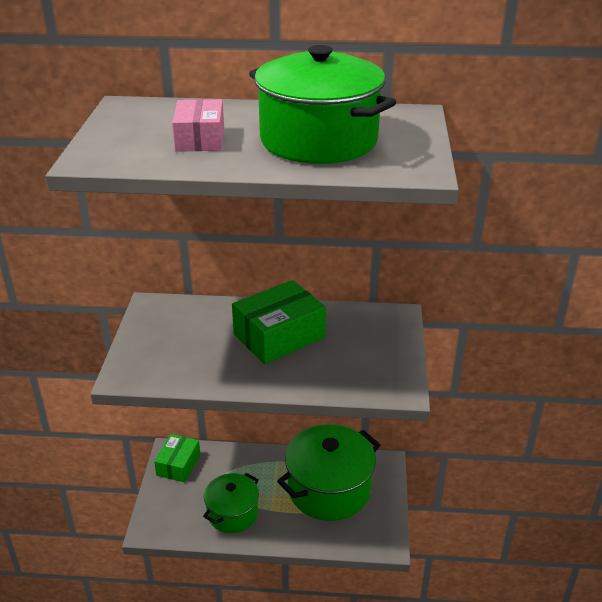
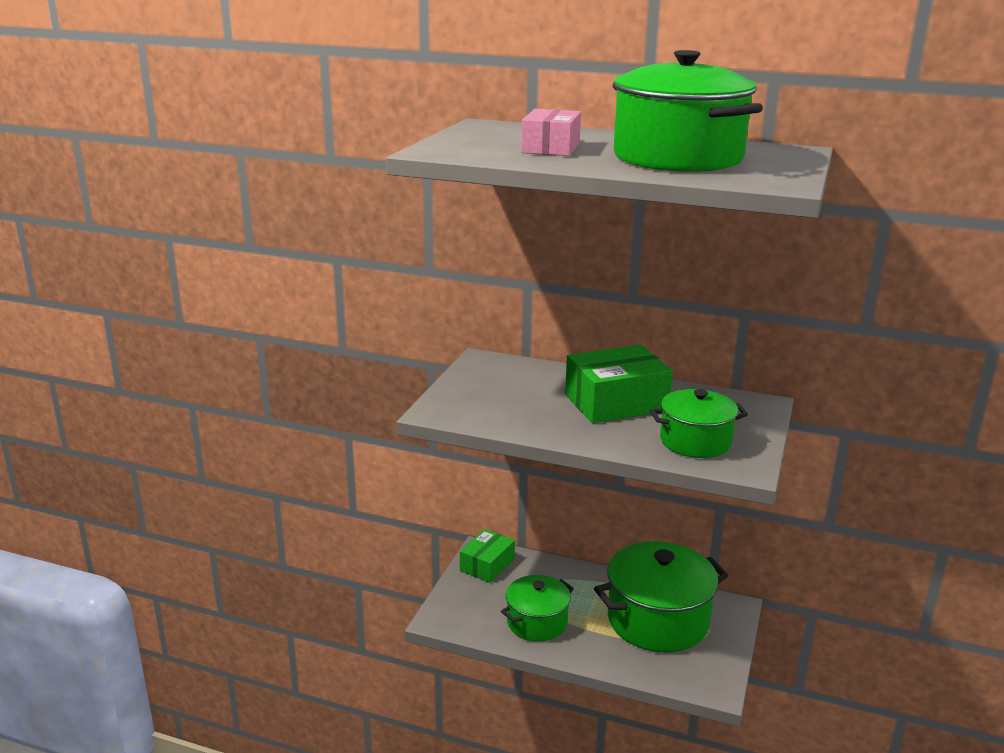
camera: 15 degrees right, 10 degrees down
none -> green pot [650,389,748,458]

